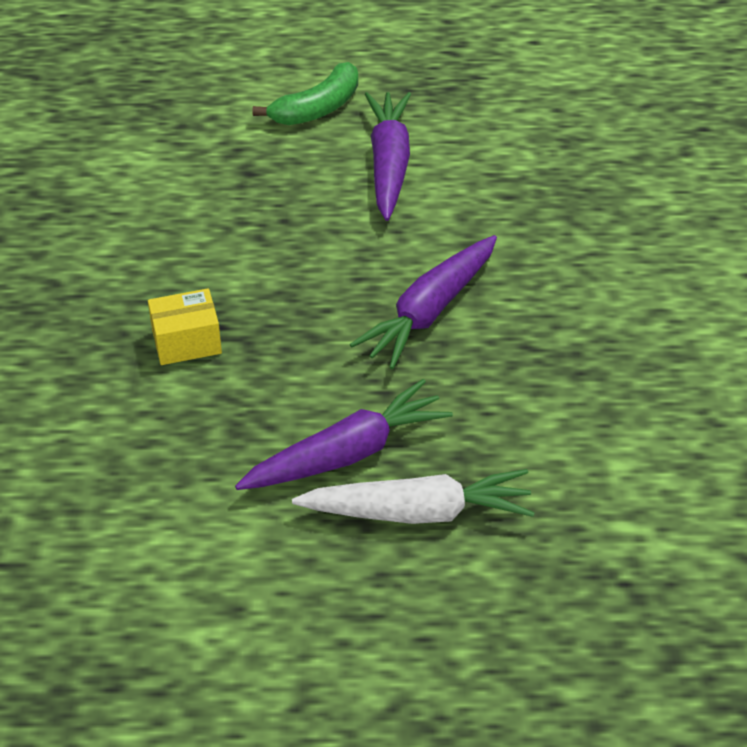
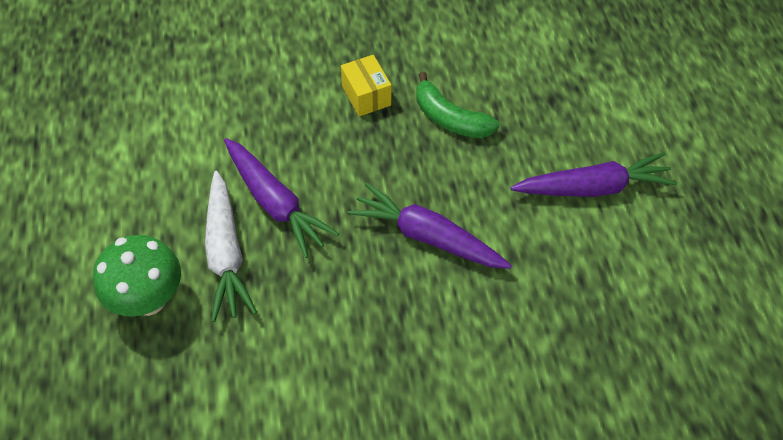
camera: 80 degrees right, 10 degrees up
green banana [253,62,358,125] -> green banana moved to [416,71,499,138]
none -> green mushroom [93,235,181,316]

